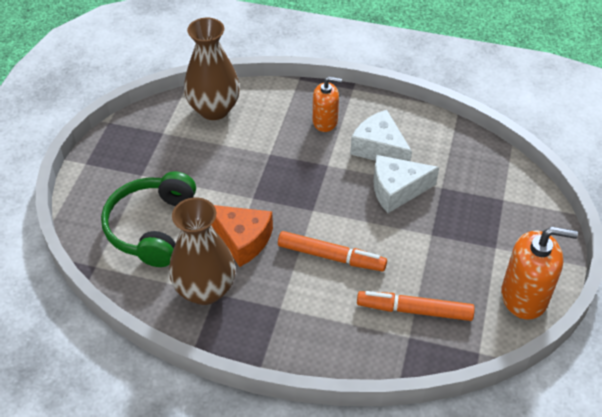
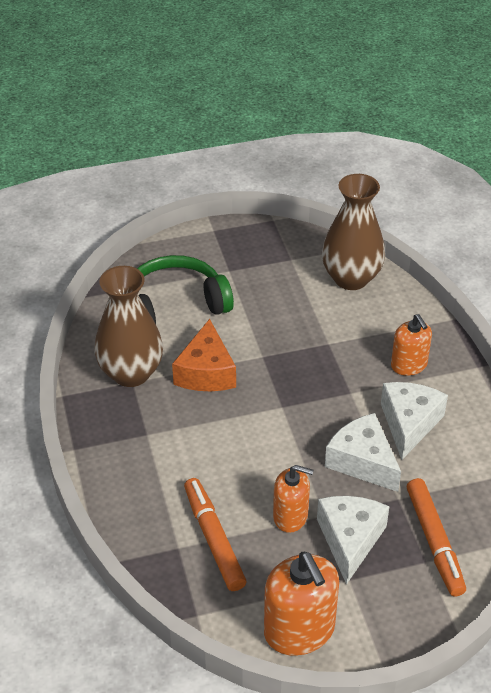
camera: 60 degrees right, 5 degrees down
orange marker [278,231,387,271] -> orange marker moved to [407,478,466,597]
none -> orange soap dispenser [273,465,314,533]
none -> white cheese [317,496,390,585]

